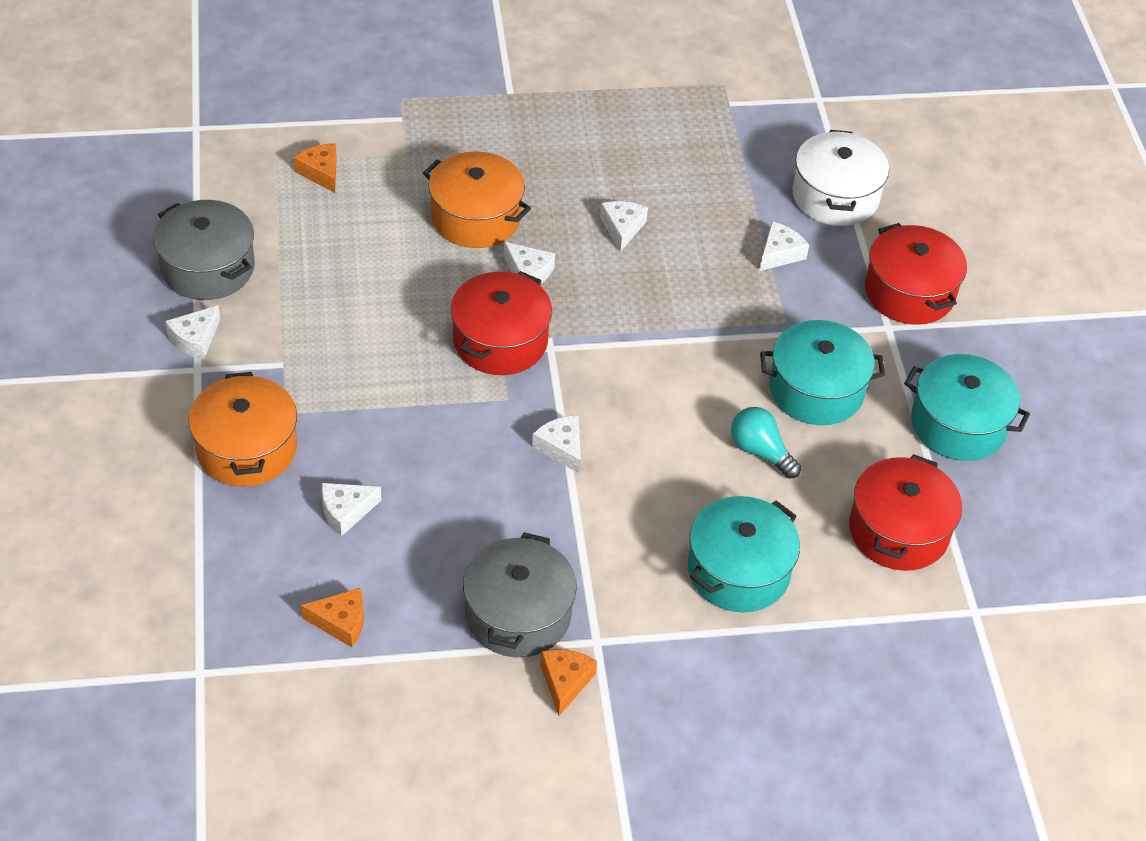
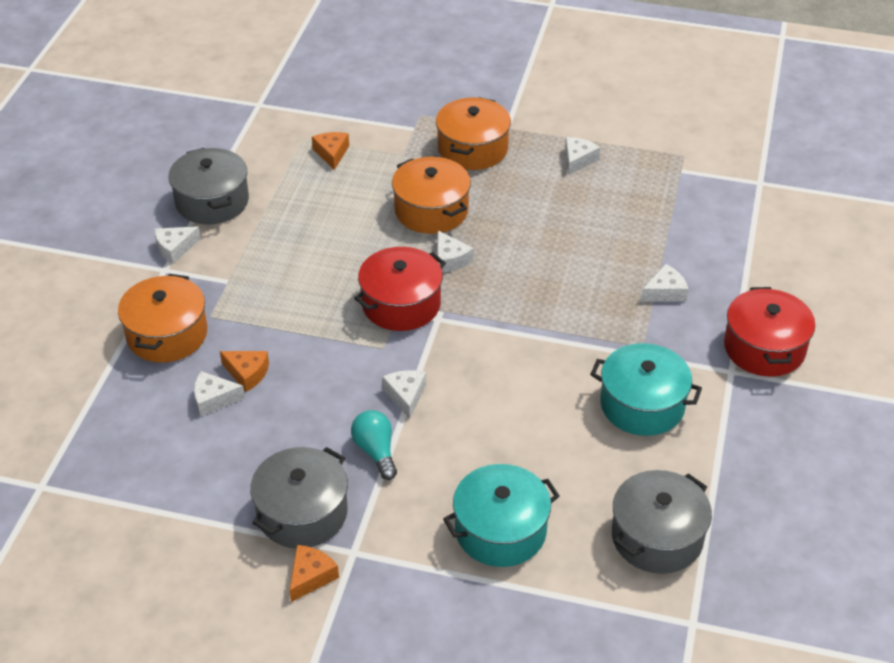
camera: 25 degrees right, 5 degrees down
orange cheese [301,588,364,647] -> orange cheese moved to [220,351,269,392]
white cheese [600,201,648,252] -> white cheese moved to [565,137,600,175]
turquoise light bulb [731,407,801,478] -> turquoise light bulb moved to [351,410,397,480]
white pot [792,130,889,226] -> none
red pot [849,454,962,571] -> grey pot [612,470,712,574]
turquoise pot [904,354,1030,461] -> none
none -> orange pot [436,97,511,170]

